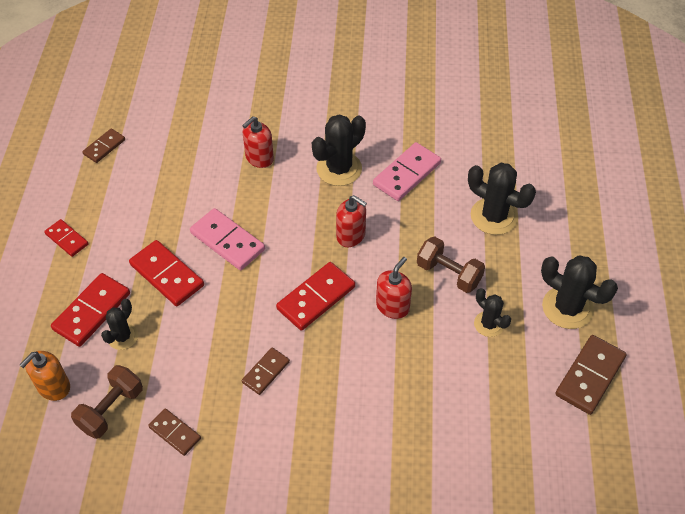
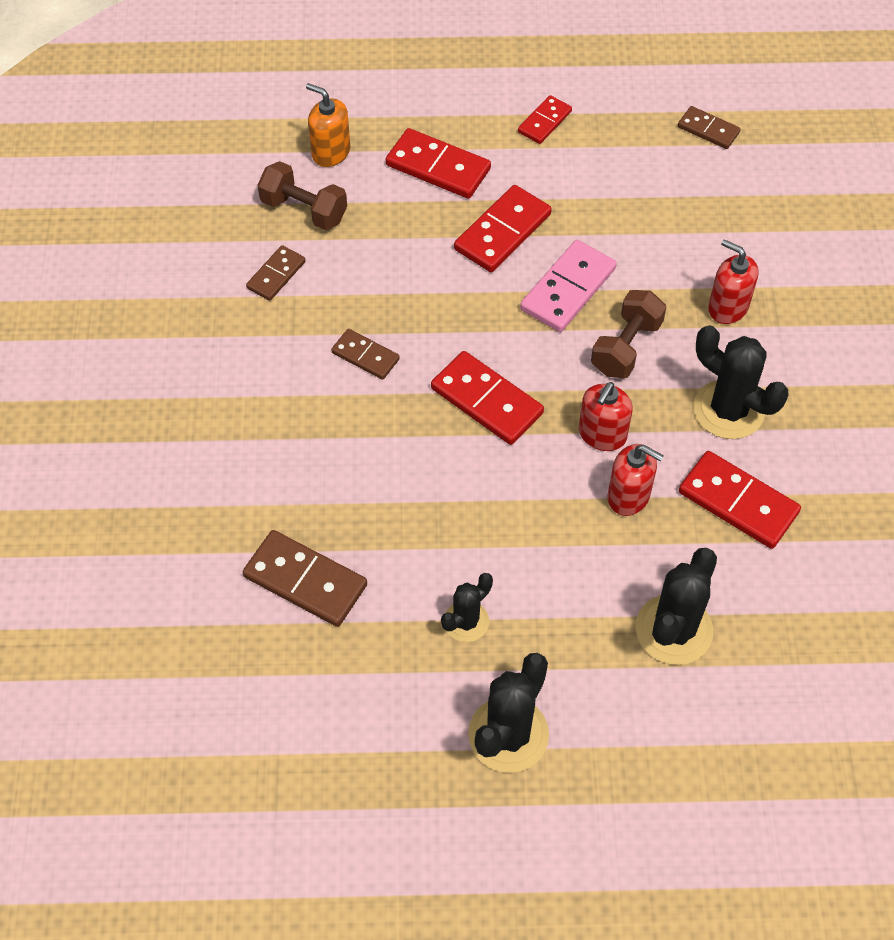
camera: 85 degrees right, 5 degrees up
black cactus [101,299,138,350] -> none
pink domino [373,142,441,201] -> red domino [679,451,801,549]
red soap dispenser [376,257,412,319] -> red soap dispenser moved to [607,444,664,516]
brown dumbbell [417,236,485,293] -> brown dumbbell moved to [591,290,666,378]
brown domino [555,335,627,415] -> brown domino moved to [243,530,367,627]

